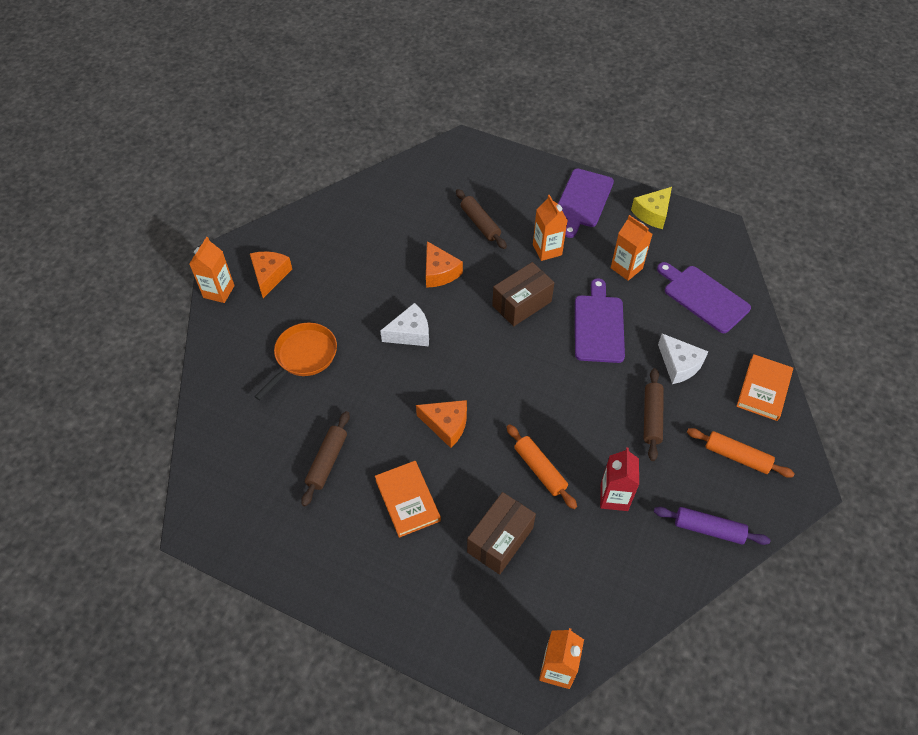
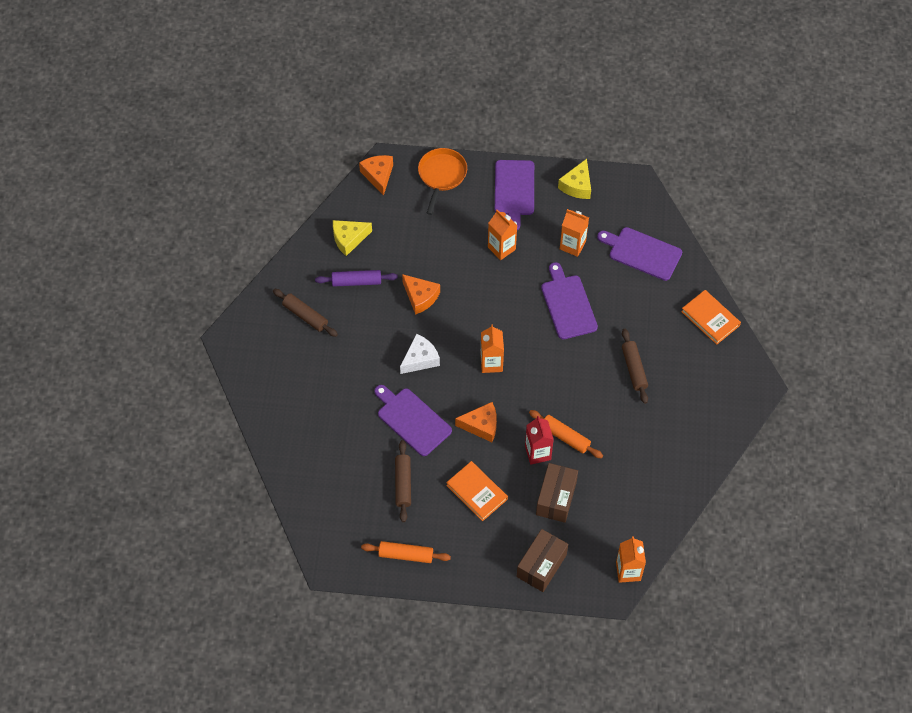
camera: 20 degrees left, 5 degrees up
orange carton [189,237,235,303] -> orange carton moved to [480,324,504,373]
orange cheese [250,251,292,298] -> orange cheese moved to [359,155,393,196]
orange pan [254,323,337,400] -> orange pan moved to [418,148,467,215]
brown rolling pin [456,189,507,249] -> brown rolling pin moved to [273,289,338,337]
brown box [492,262,554,327] -> brown box moved to [517,529,568,592]
red carton [600,447,639,511] -> red carton moved to [525,416,554,465]
purple rolling pin [654,507,771,545] -> purple rolling pin moved to [315,270,398,287]
white cheese [658,334,709,384] -> none
orange rolling pin [687,428,795,478] -> orange rolling pin moved to [361,541,451,563]
orange book [736,354,793,421] -> orange book turned 45 degrees counterclockwise [681,290,741,345]
none -> yellow cheese [333,220,372,256]
none -> purple cutting board [374,385,452,456]

